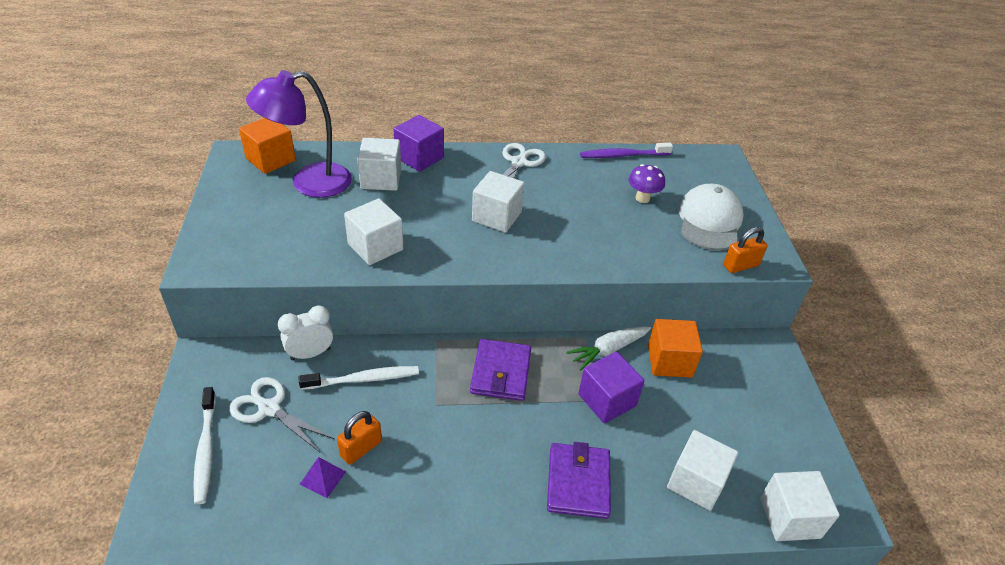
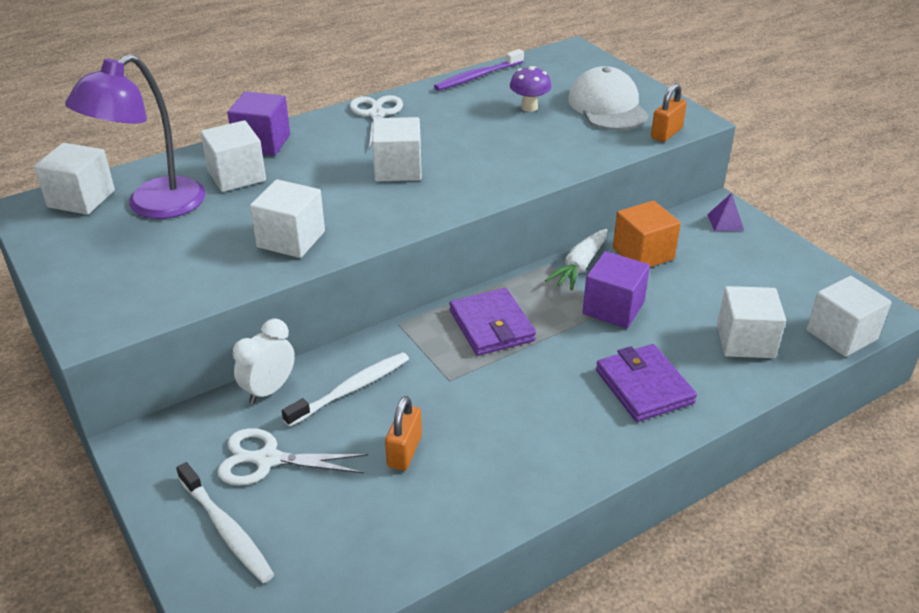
camera: 25 degrees left, 5 degrees down
orange cube [239,118,296,174] -> white cube [34,143,115,215]
purple pyramid [299,457,346,498] -> purple pyramid moved to [707,193,744,231]

